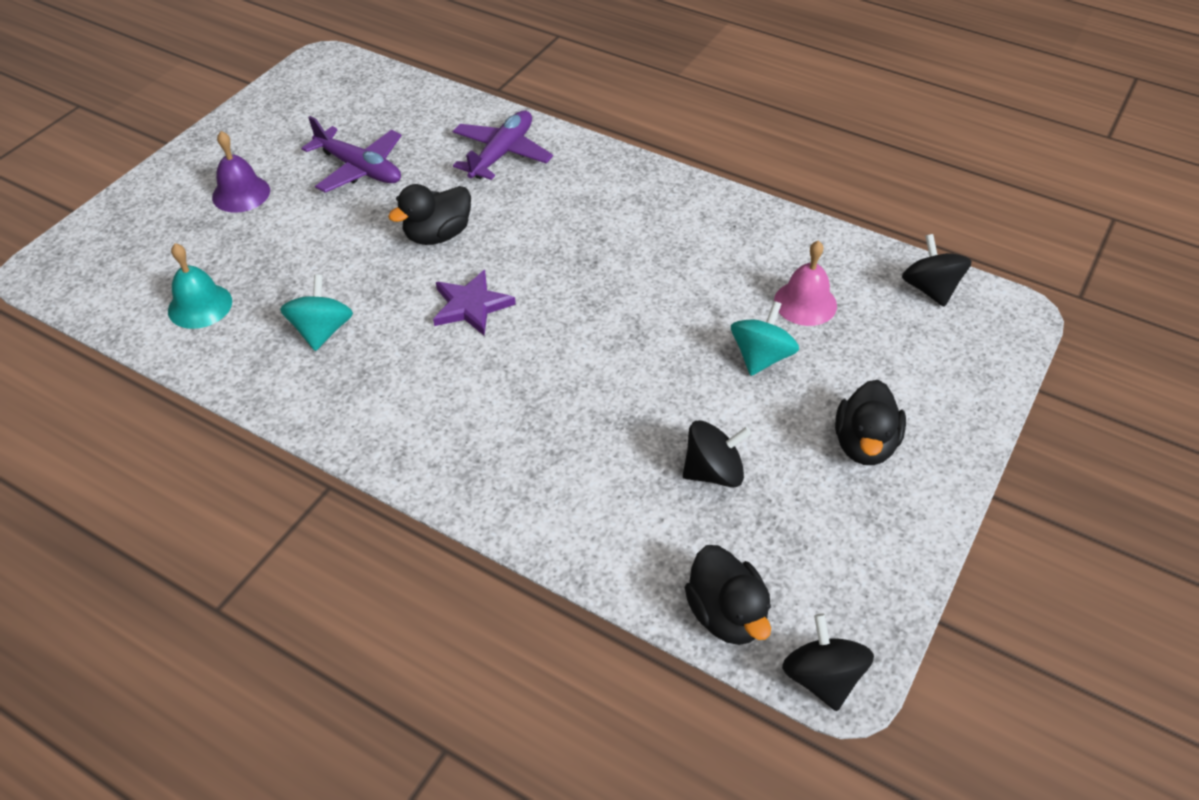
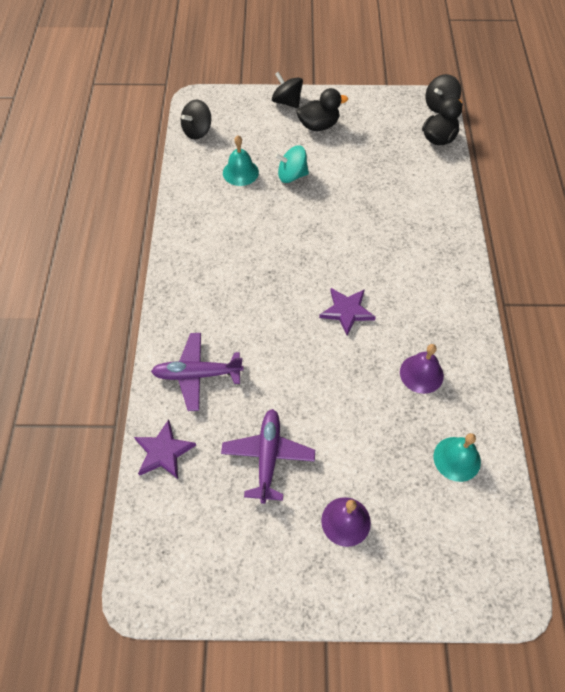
camera: 120 degrees left, 10 degrees up
turquoise spinning top [280,275,353,351] -> purple bell [400,344,444,394]
black duck [388,184,471,245] -> none
black spinning top [683,420,752,487] -> black spinning top moved to [272,72,303,108]
pink bell [774,240,837,326] -> turquoise bell [223,135,259,186]
none -> purple star [134,419,196,479]

